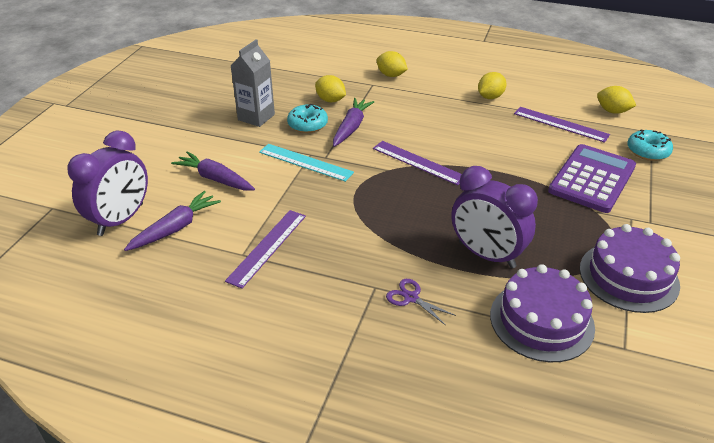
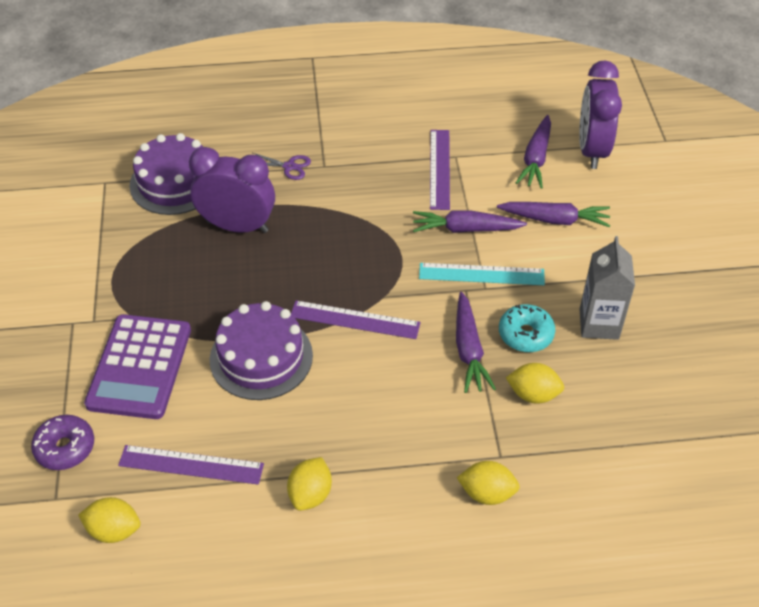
camera: 155 degrees right, 10 degrees up
purple cake [580,224,680,313] -> purple cake moved to [210,301,313,400]
turquoise donut [627,129,673,161] -> purple donut [31,415,94,470]
none -> purple carrot [413,210,527,233]

